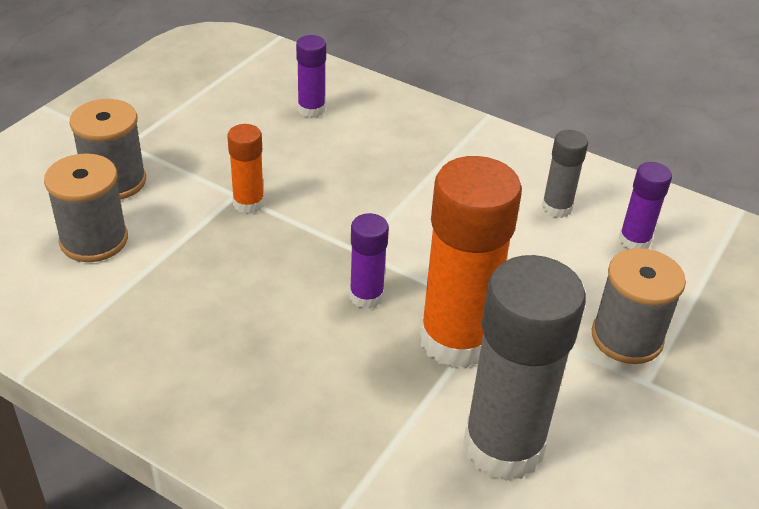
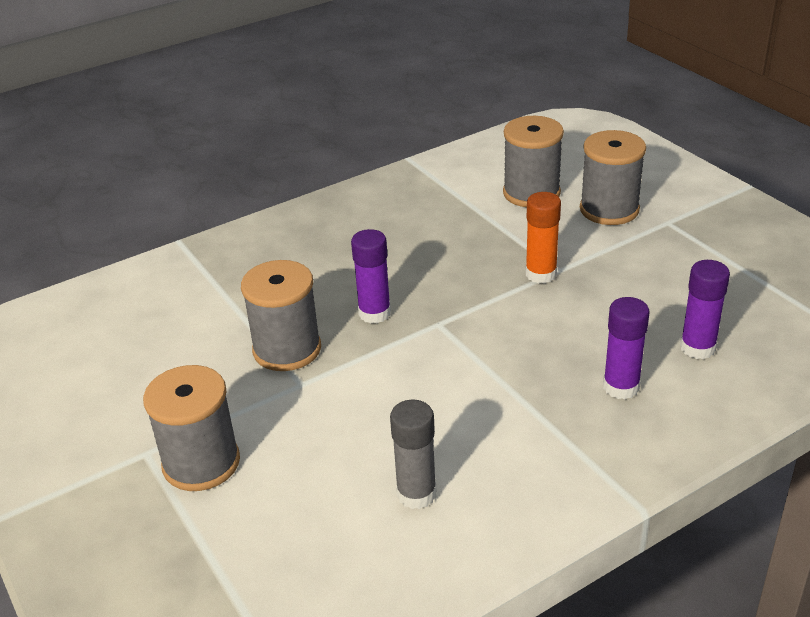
camera: 120 degrees right, 5 degrees down
orange glue stick [420,156,522,368] -> grey spool [241,260,321,371]
grey glue stick [463,255,586,481] -> none
purple glue stick [619,162,672,250] -> purple glue stick moved to [603,297,650,399]

